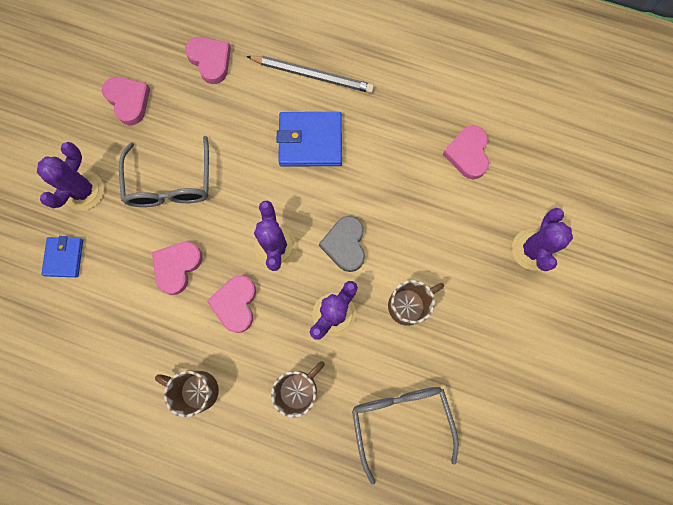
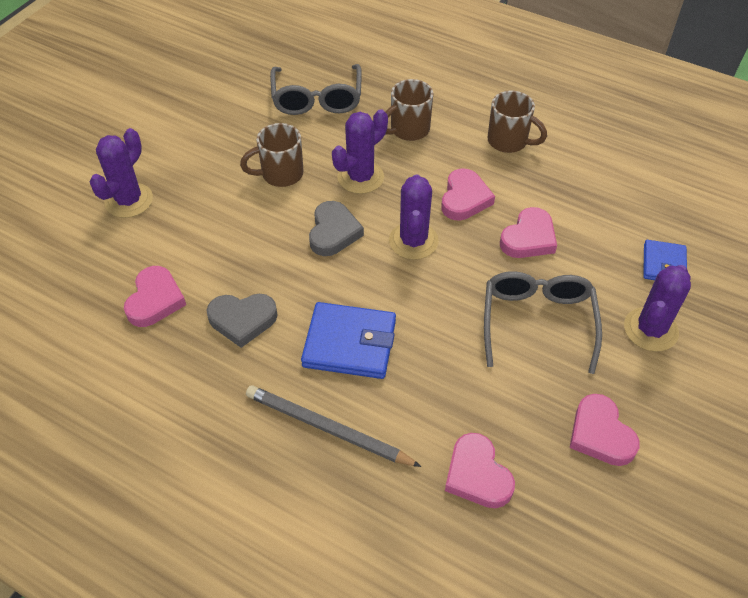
camera: 170 degrees left, 25 degrees down
none -> grey heart [207,294,277,348]

